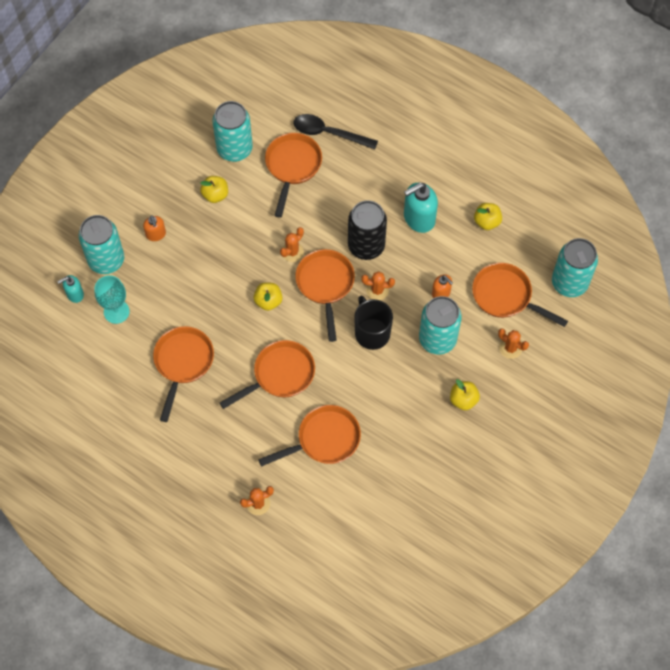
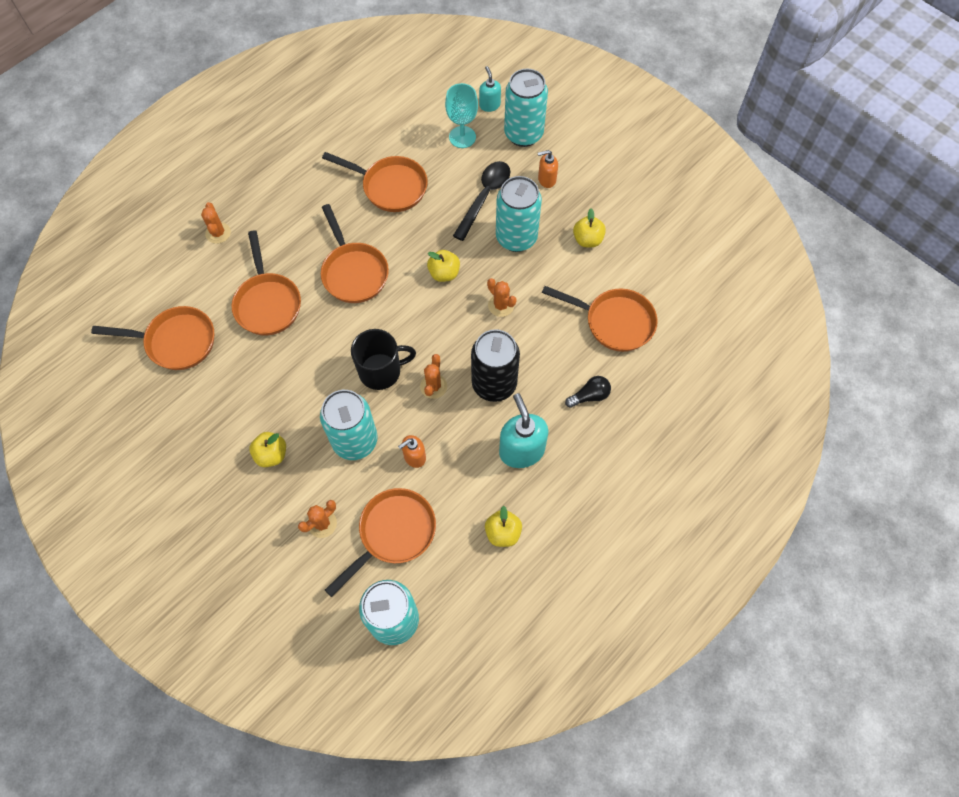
camera: 100 degrees right, 0 degrees up
turquoise can [213,101,253,162] -> turquoise can moved to [496,176,542,252]
black spoon [293,114,378,149] -> black spoon moved to [453,161,510,241]
orange pan [295,249,355,342] -> orange pan moved to [91,306,214,370]
none -> black light bulb [565,376,611,408]

